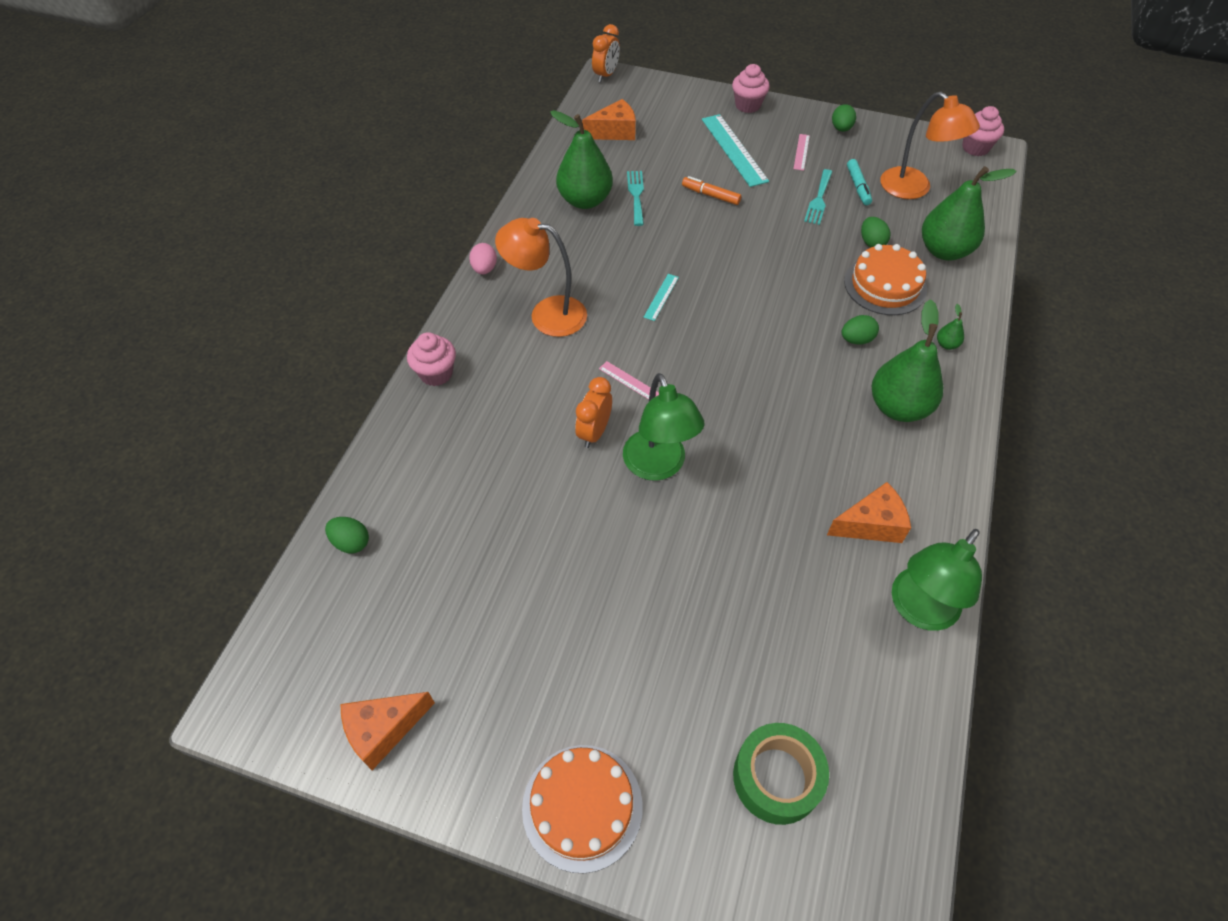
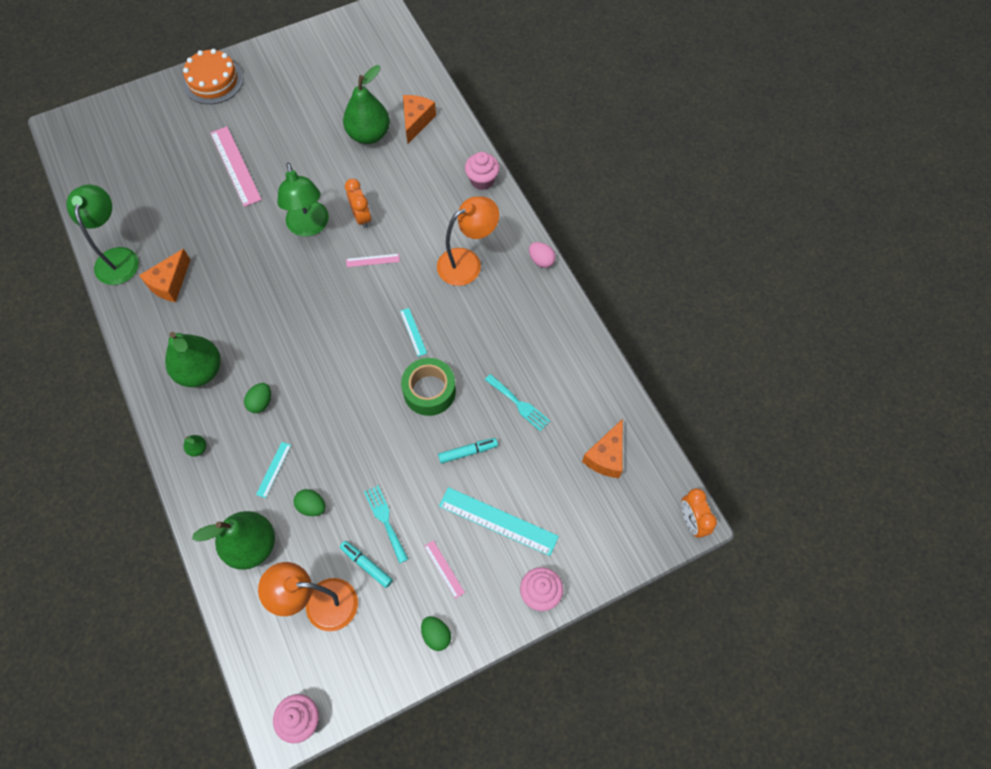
camera: 135 degrees right, 10 degrees up
green egg [325,517,369,553] -> none
orange cheese [340,692,435,770] -> orange cheese moved to [403,95,436,144]
green pear [550,110,613,209] -> green pear moved to [343,65,390,144]
green lamp [623,373,705,481] -> green lamp turned 135 degrees counterclockwise [277,163,329,237]
orange marker [682,176,741,205] -> turquoise marker [438,438,498,464]
green tape [733,723,829,825] -> green tape moved to [401,358,456,416]
orange cake [844,244,927,315] -> turquoise ruler [256,442,291,498]
none -> pink ruler [211,127,262,207]

